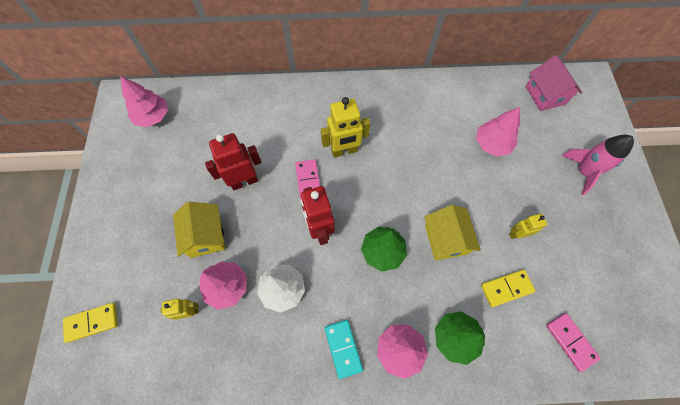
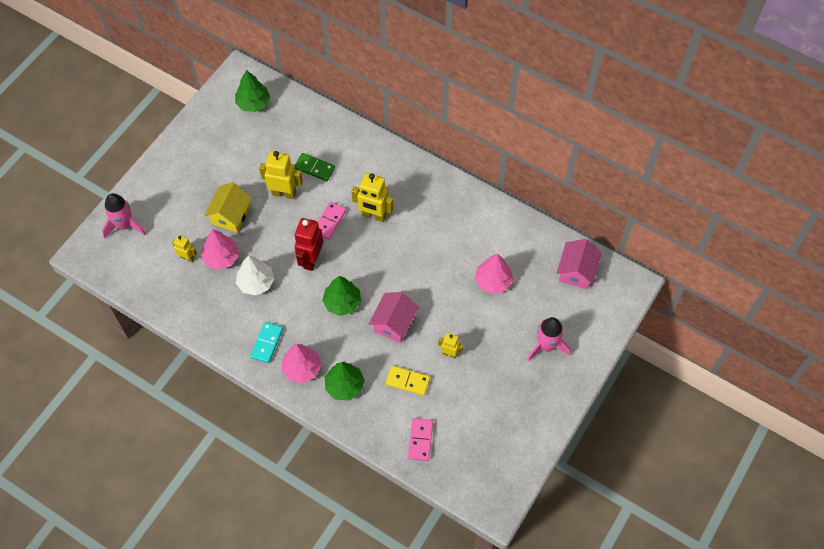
camera: 35 degrees right, 5 degrees down
yellow domino [63,303,118,343] -> pink rocket [102,193,146,239]
pink tree [120,76,168,127] -> green tree [235,70,270,112]
red robot [205,133,262,190] -> yellow robot [259,151,303,199]
yellow house [424,205,481,261] -> pink house [369,292,419,343]
none -> green domino [294,153,335,181]

